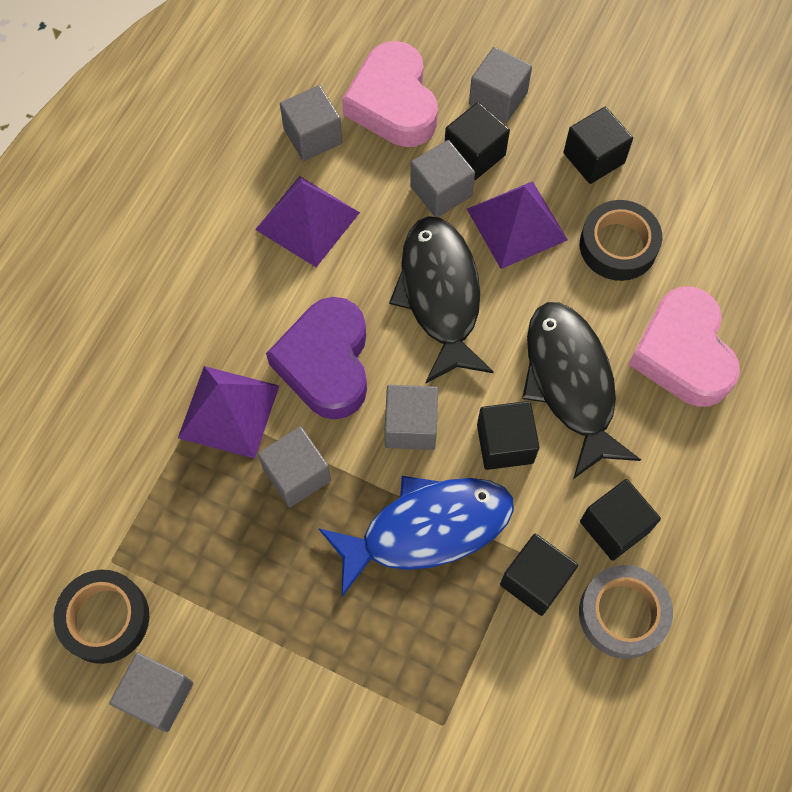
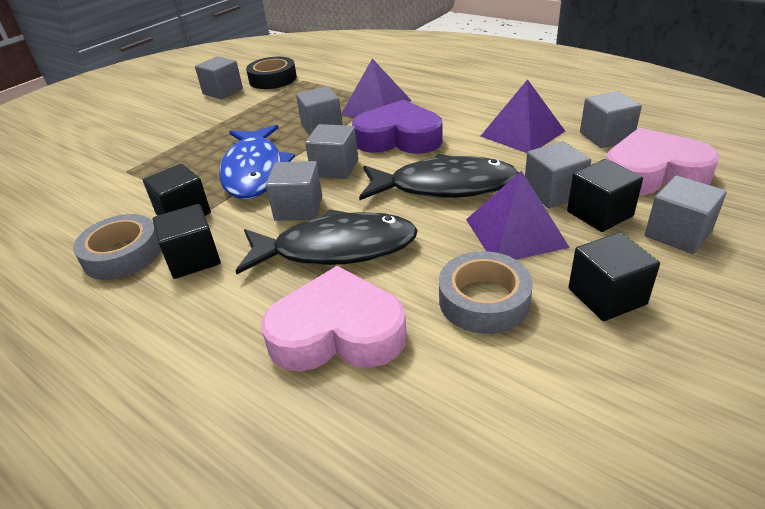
camera: 105 degrees right, 30 degrees down
black cube [477,401,539,470] -> grey cube [266,161,322,221]
black tape [580,200,662,281] -> grey tape [439,251,533,334]

